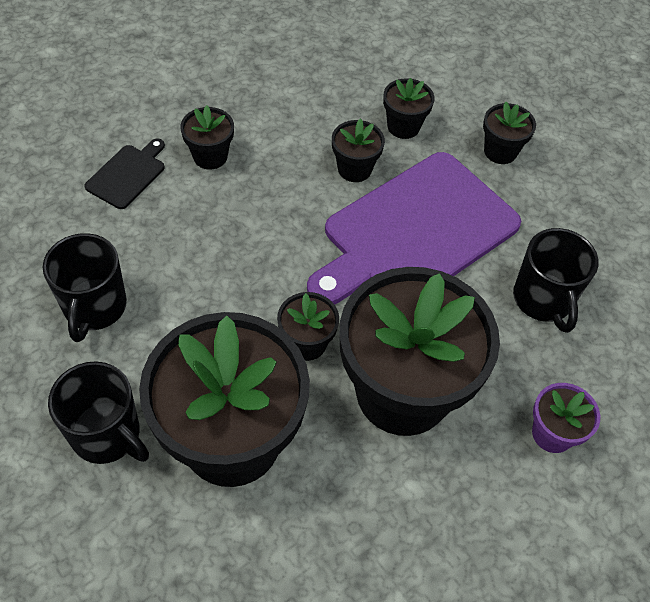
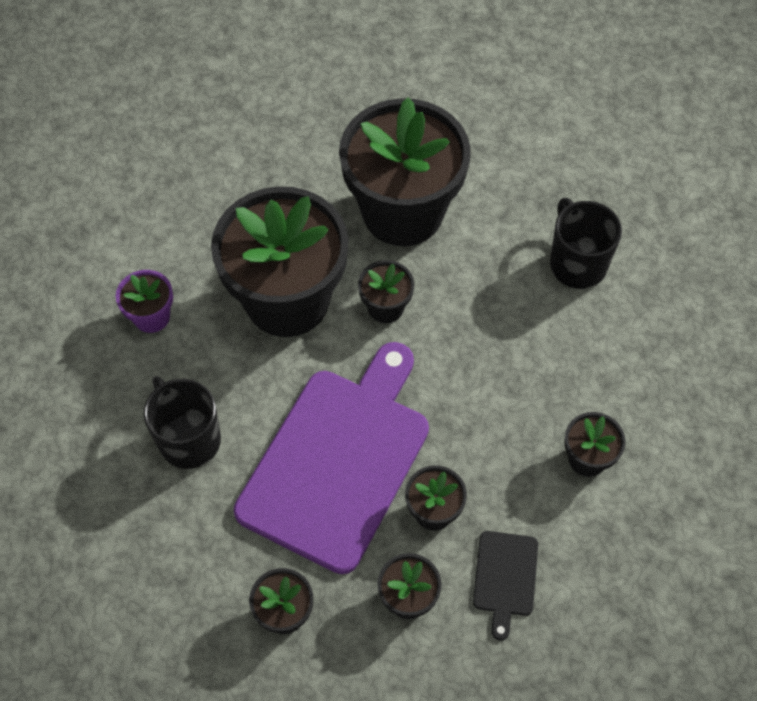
camera: 160 degrees right, 5 degrees up
black mug [48,361,149,464] -> none
black cutting board [84,139,165,209] -> black cutting board moved to [473,531,538,641]

